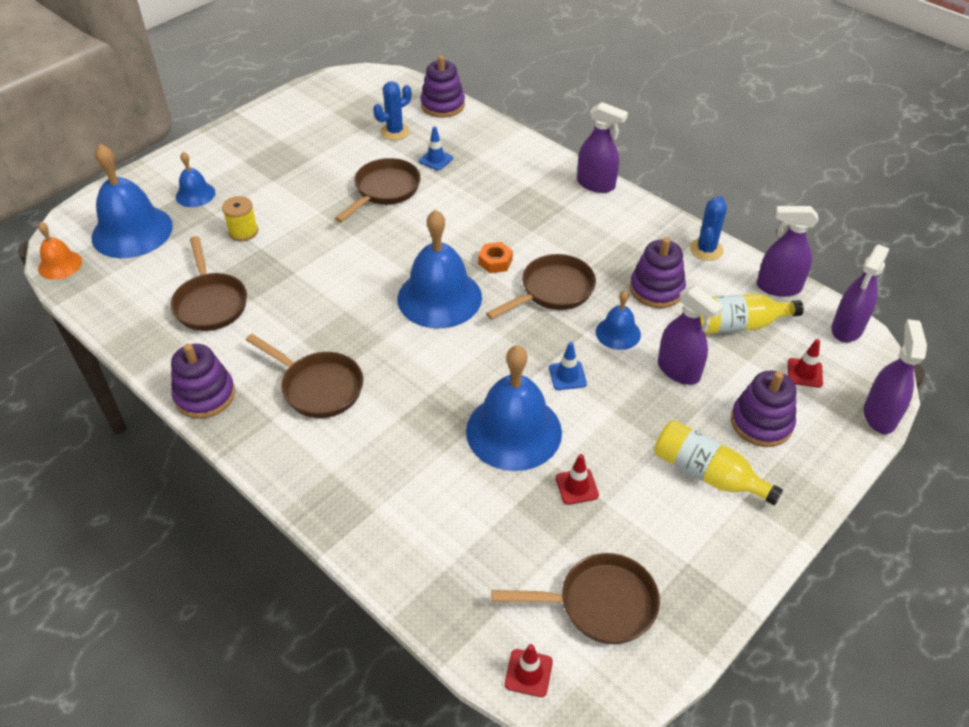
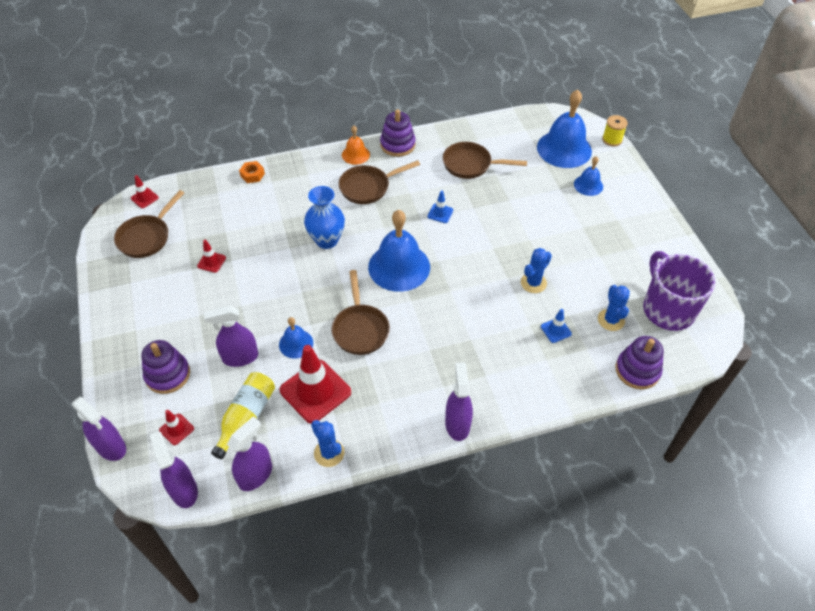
camera: 120 degrees right, 5 degrees up
orange bell [38,222,82,280] -> orange bell moved to [342,126,370,165]
yellow spool [222,196,258,241] -> yellow spool moved to [602,115,628,146]
brown pan [335,158,421,222] -> blue cactus [521,248,552,293]
blue bell [466,345,562,471] -> none
orange nut [478,242,513,273] -> orange nut moved to [239,161,265,183]
blue traffic cone [549,342,587,390] -> blue traffic cone moved to [428,191,453,223]
purple spray bottle [577,102,628,193] -> purple spray bottle turned 120 degrees clockwise [445,363,473,441]
purple stacking toy [630,237,686,308] -> red traffic cone [280,345,351,423]
yellow bottle [654,420,783,506] -> none
none -> blue vase [304,186,345,249]
none -> purple mug [643,251,715,331]

